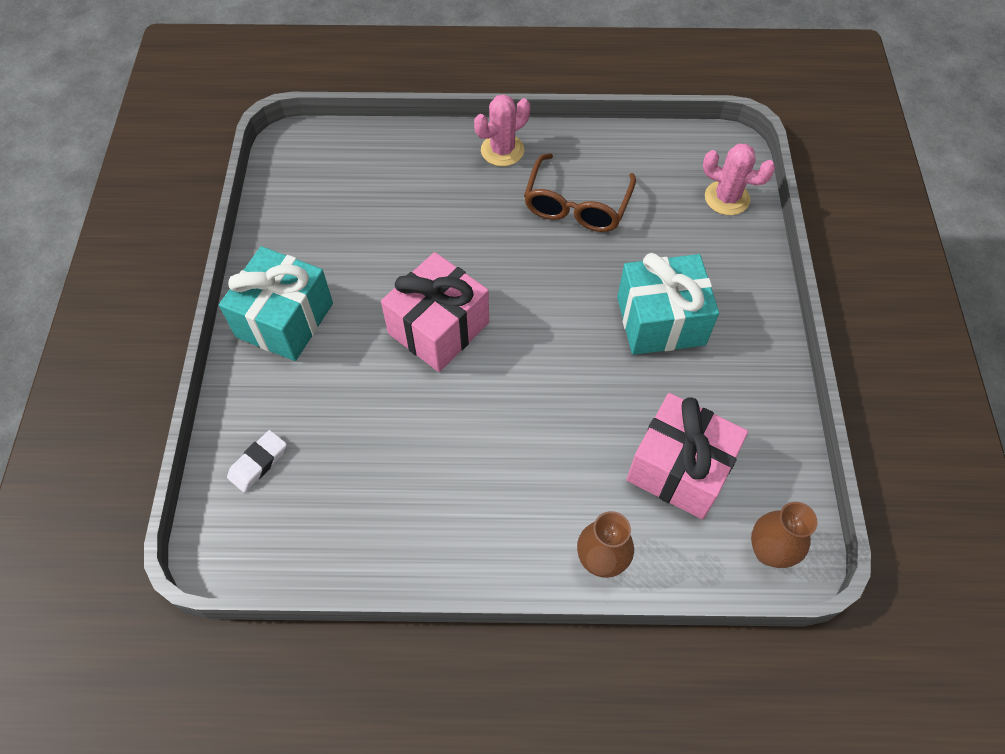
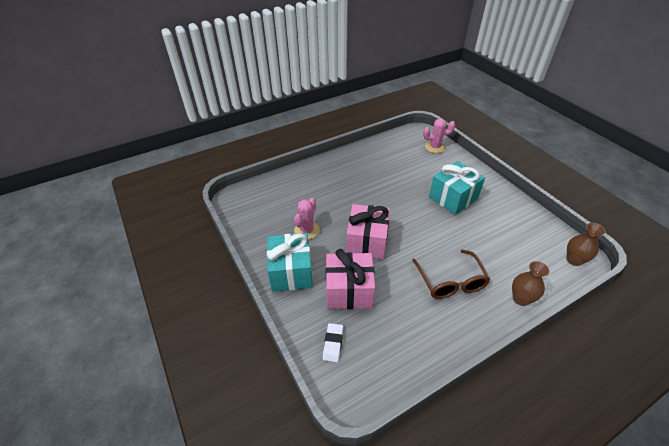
camera: 30 degrees left, 15 degrees down
pink cactus [474,94,530,166] -> pink cactus moved to [294,198,320,239]
brown glasses [524,153,636,232] -> brown glasses moved to [412,250,491,299]
pink gift [627,393,748,519] -> pink gift moved to [326,249,375,309]

